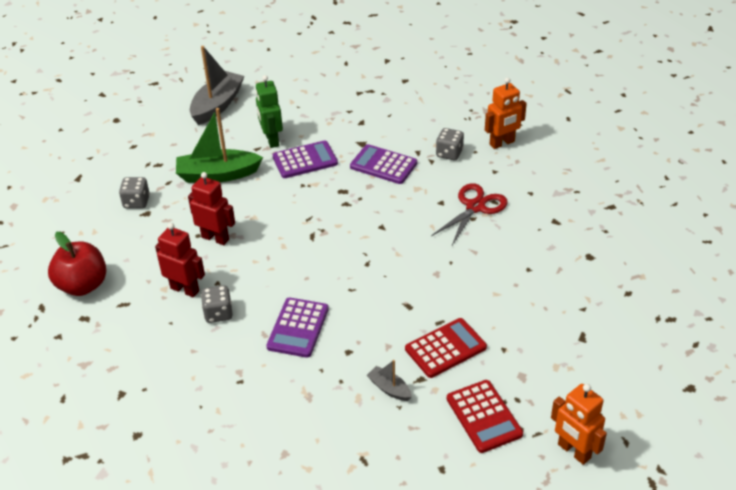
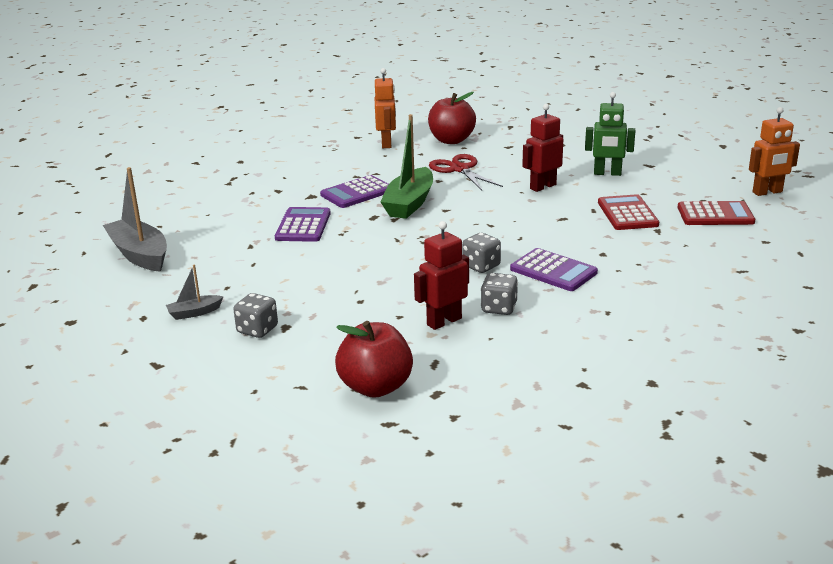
camera: 65 degrees left, 15 degrees down
green boat [176,108,263,183] -> green boat moved to [380,114,433,219]
red robot [188,172,235,245] -> red robot moved to [522,104,563,192]
green robot [255,75,283,148] -> green robot moved to [585,92,635,176]
grey boat [367,360,412,401] -> grey boat moved to [166,264,224,320]
grey dice [436,128,464,160] -> grey dice moved to [462,233,501,273]
none -> red apple [428,92,476,144]

